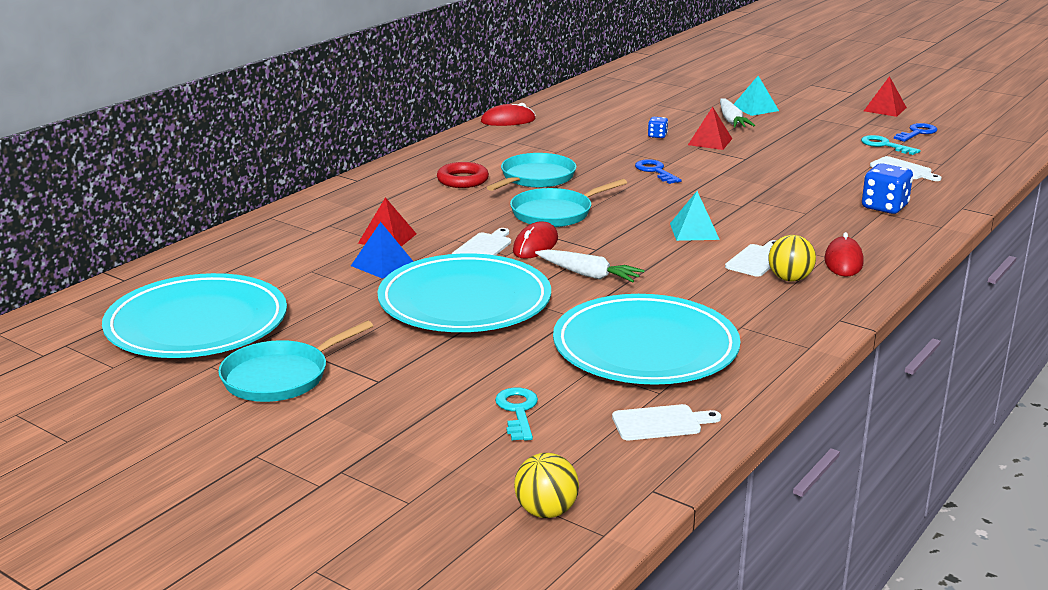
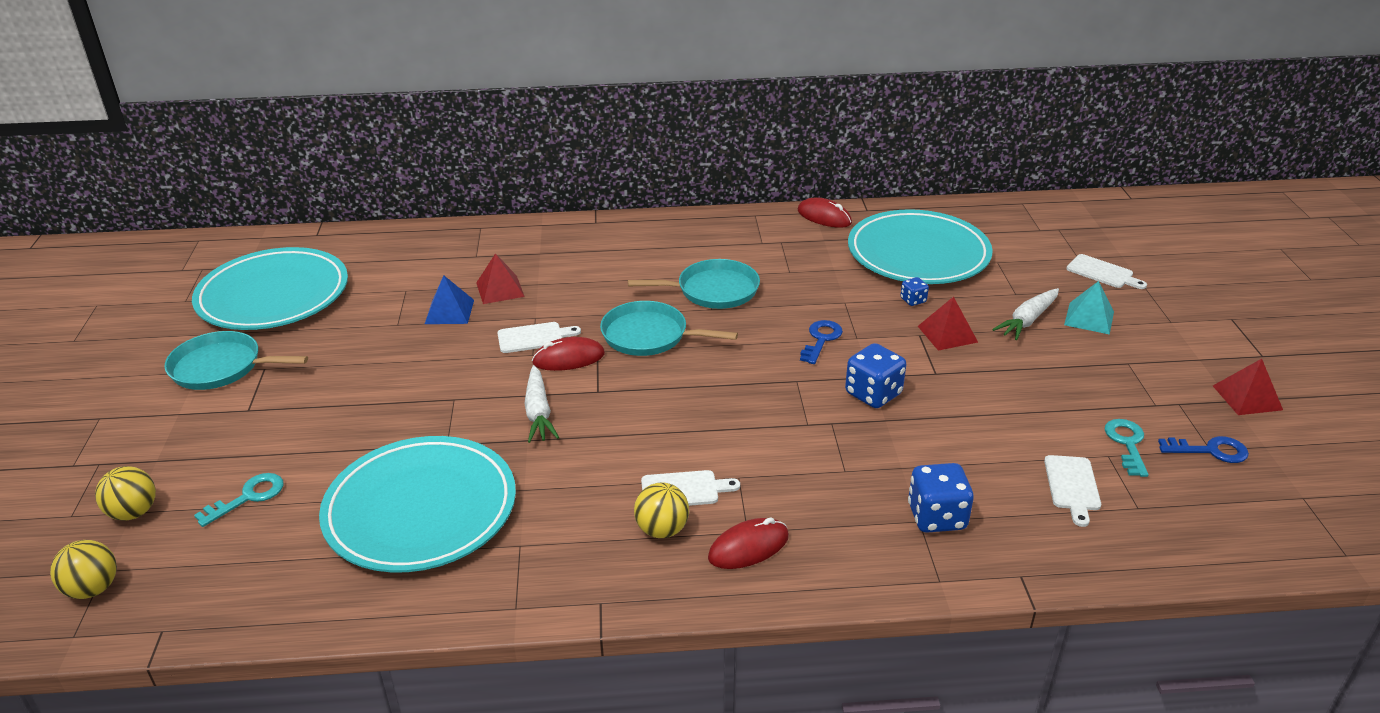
camera: 50 degrees right, 10 degrees up
turquoise plate [378,253,551,332] -> turquoise plate moved to [848,209,993,284]
red ring [437,162,489,188] -> none
white cutting board [612,404,721,440] -> white cutting board moved to [1066,254,1147,289]
turquoise pyramid [670,191,720,241] -> none
none -> yellow ball [95,466,156,521]
none -> blue dice [845,343,906,408]

